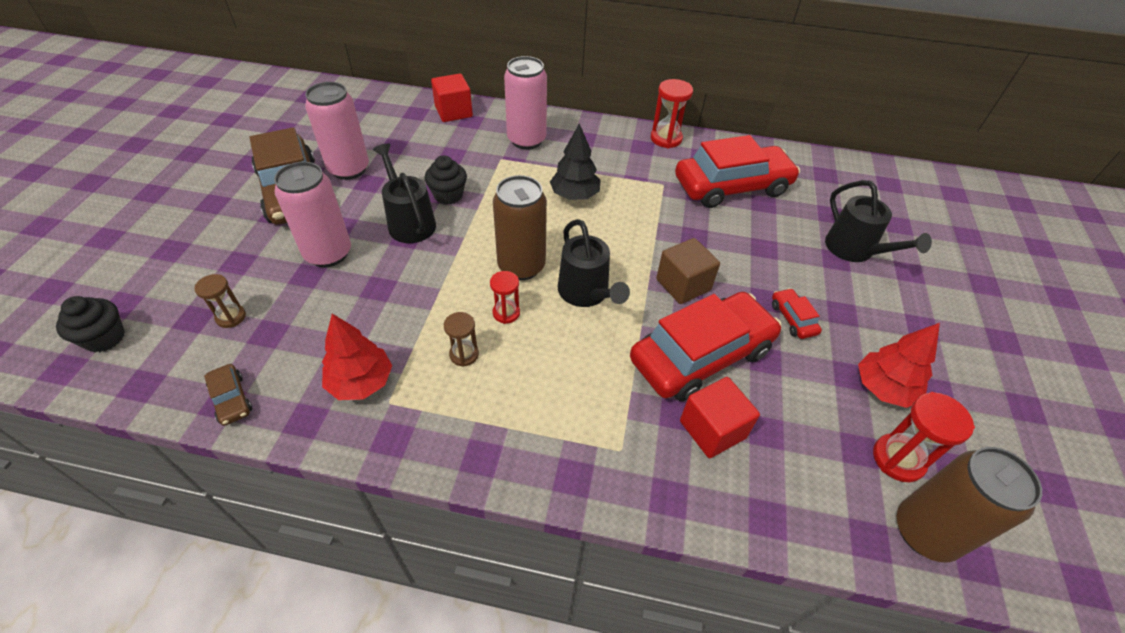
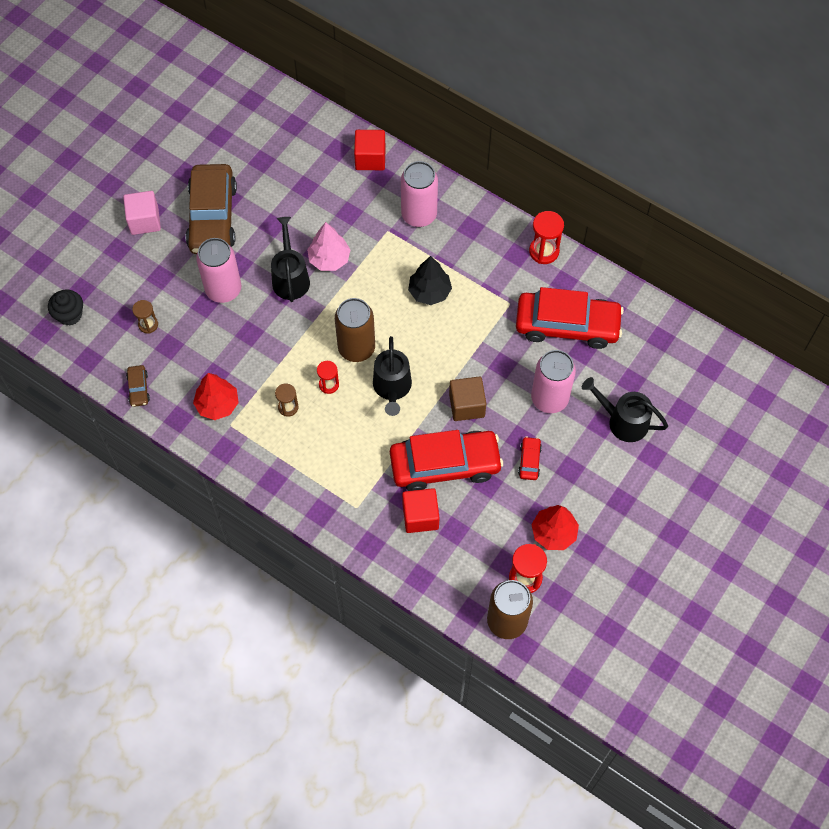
camera: 25 degrees right, 15 degrees up
pink can [305,82,369,180] -> pink can moved to [531,350,576,413]
black cupcake [425,155,467,205] -> pink tree [307,222,351,271]
black watering can [825,180,932,262] -> black watering can turned 120 degrees clockwise [582,377,668,442]
none -> pink cube [123,191,161,235]

